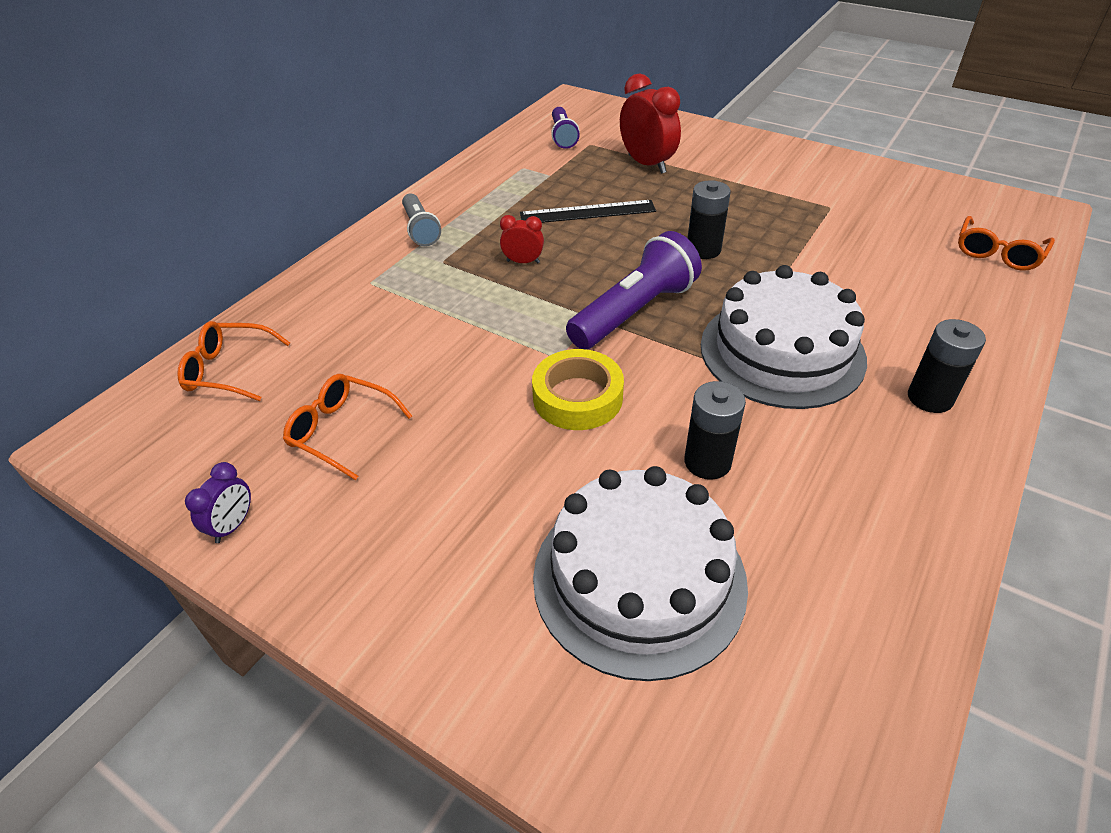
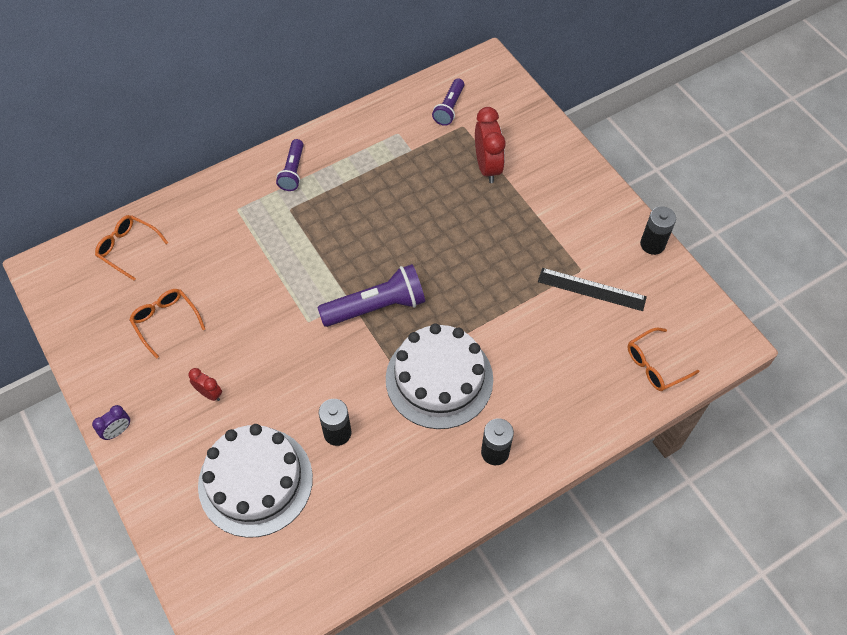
camera: 25 degrees right, 15 degrees up
purple clock [185,462,251,543] -> purple clock moved to [92,405,130,440]
grey flashlight [402,193,441,246] -> purple flashlight [276,139,304,191]
red clock [500,215,544,263] -> red clock moved to [188,368,222,401]
black ruler [520,200,656,223] -> black ruler moved to [538,268,647,311]
yellow tape [532,349,624,430] -> none
black battery [687,180,731,259] -> black battery moved to [640,206,676,255]

